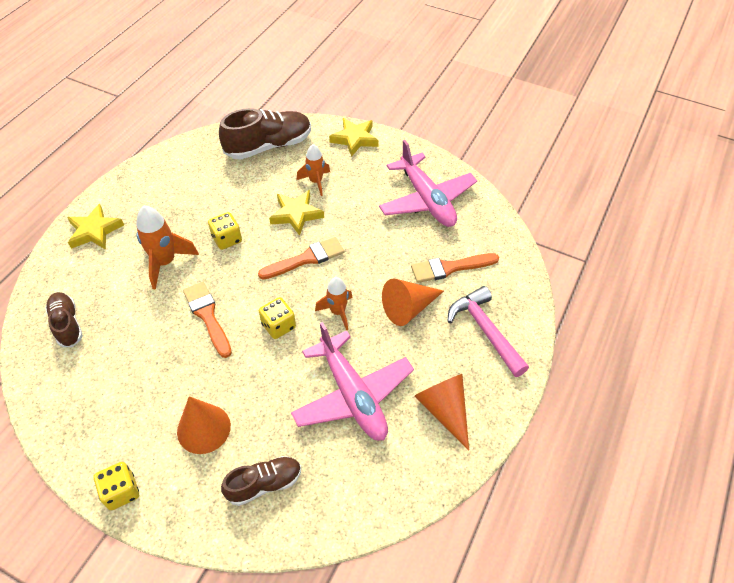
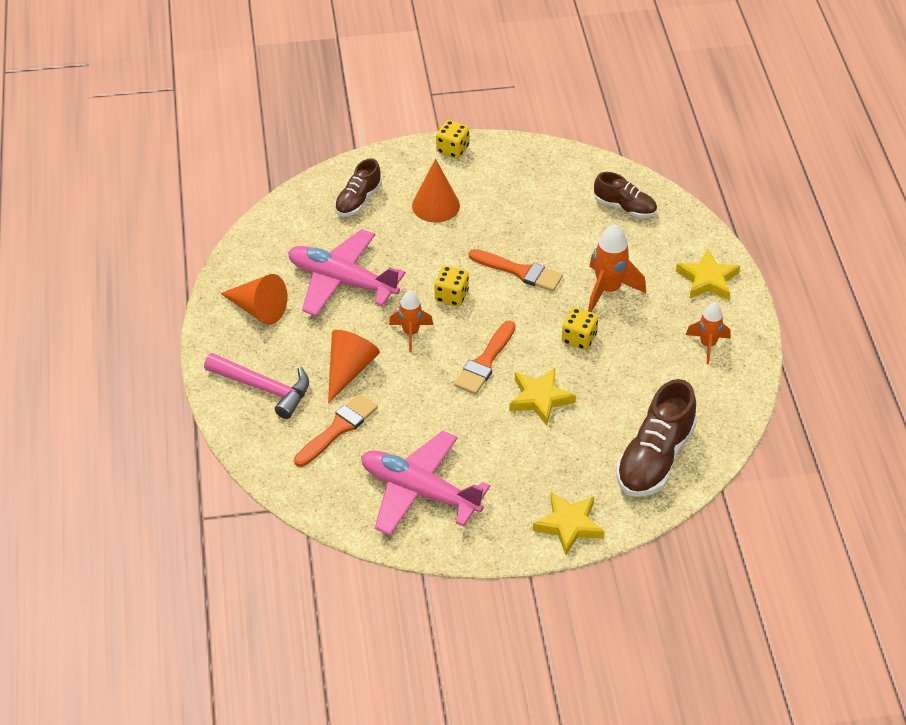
camera: 145 degrees right, 5 degrees down
orange rocket [297,144,330,196] -> orange rocket moved to [686,302,730,364]

